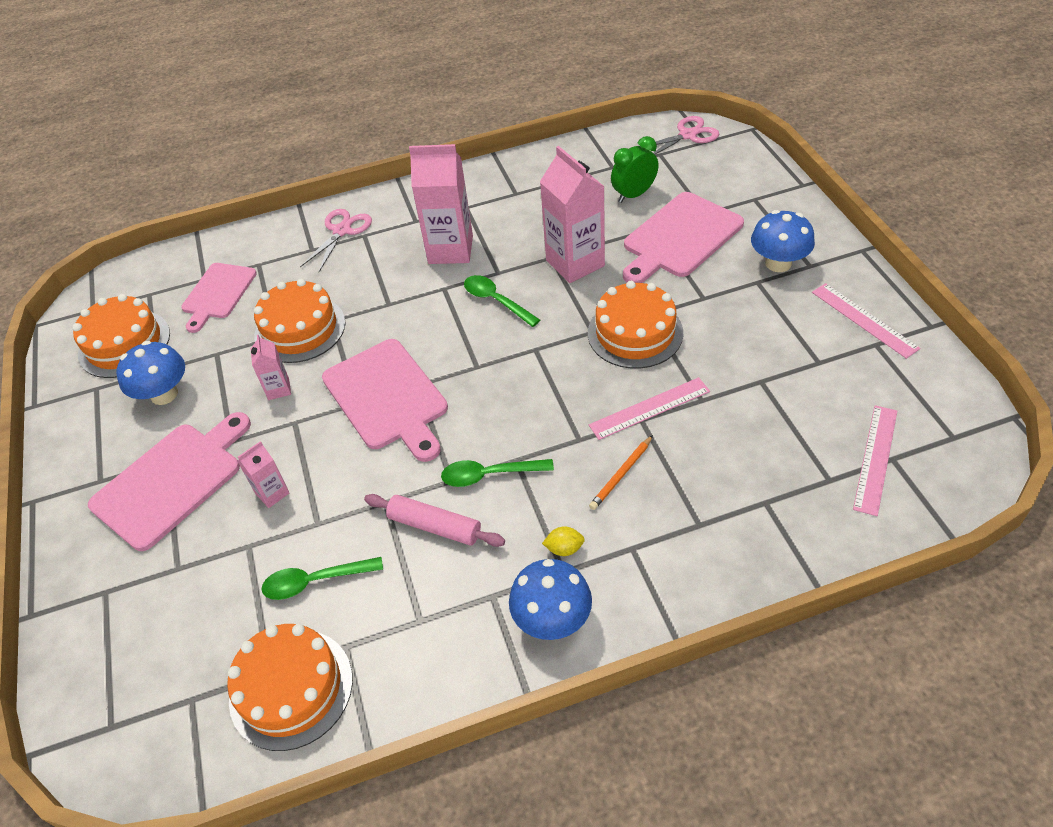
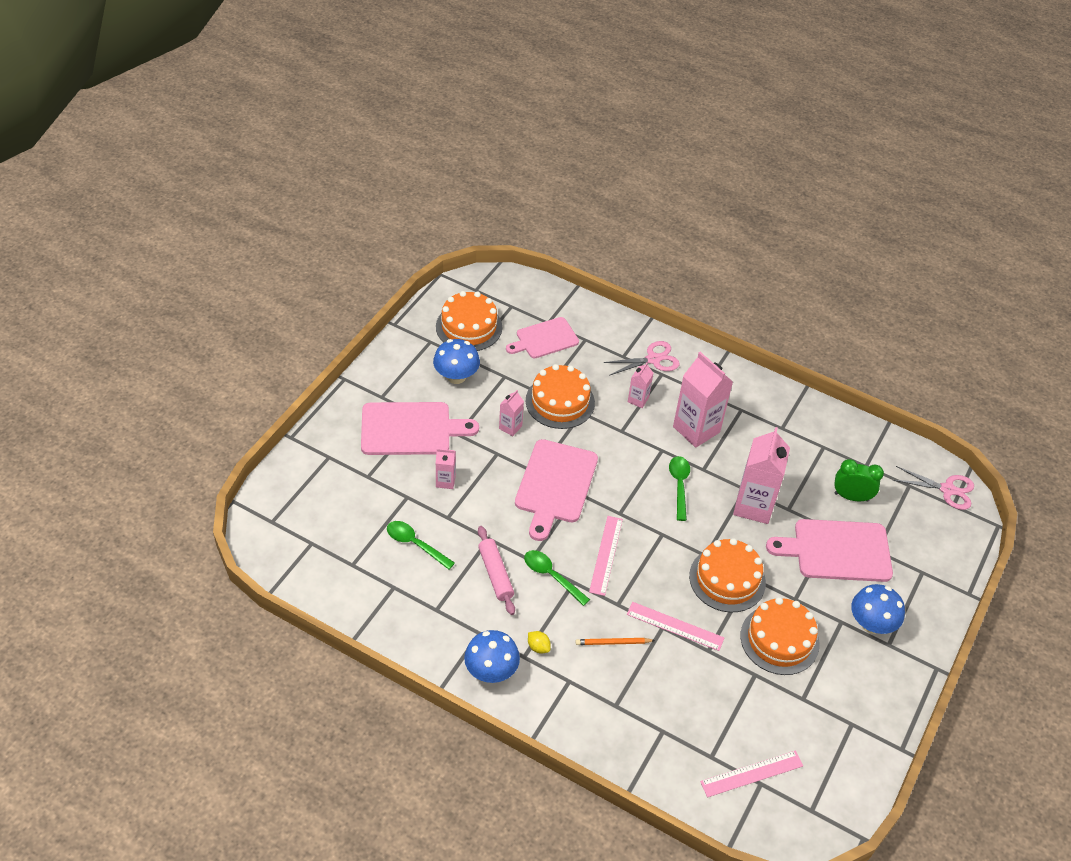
camera: 40 degrees right, 0 degrees up
orange cake [227,624,353,751] -> orange cake moved to [741,597,820,675]
pink ruler [812,283,920,359] -> pink ruler moved to [589,516,623,596]
none -> pink carton [628,362,653,408]

